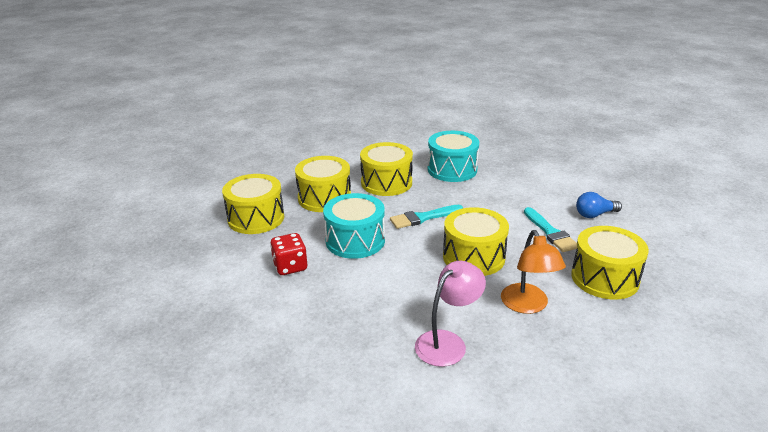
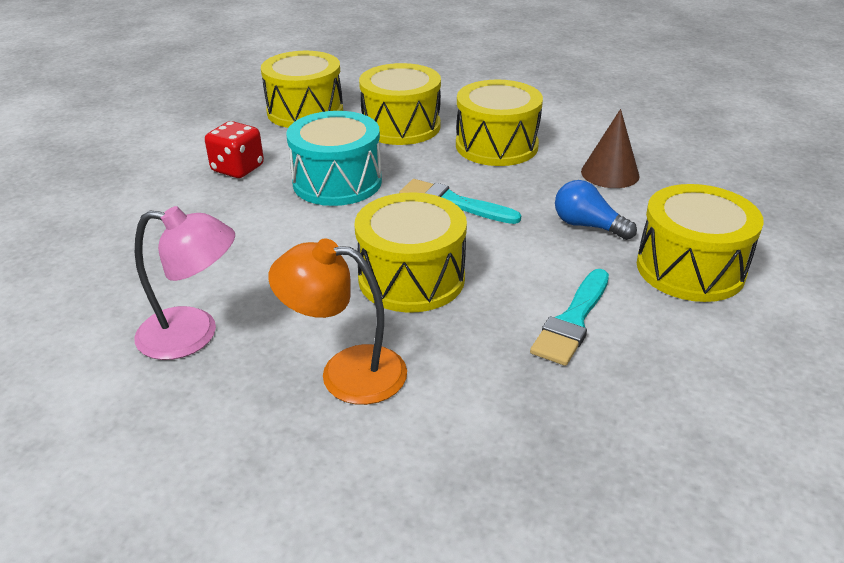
camera: 50 degrees right, 5 degrees up
turquoise drum [428,131,479,182] -> brown cone [581,109,640,188]
orange lamp [501,230,566,314] -> orange lamp turned 60 degrees clockwise [268,239,407,405]
yellow drum [571,226,649,299] -> yellow drum moved to [637,184,764,302]
blue light bulb [576,192,622,218] -> blue light bulb moved to [555,180,637,240]

